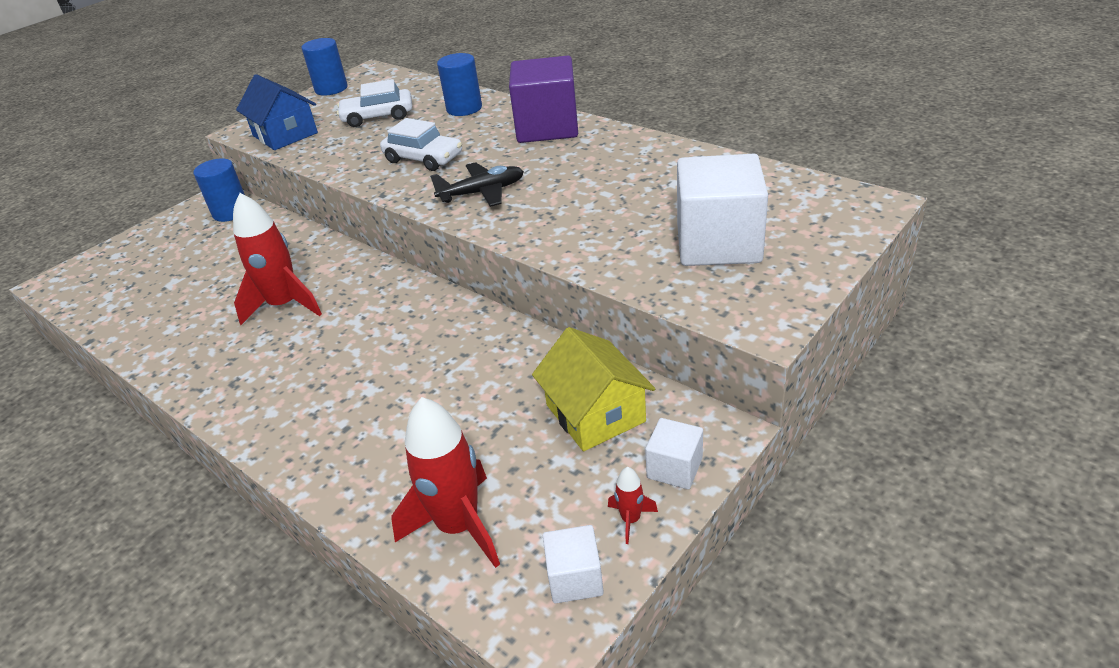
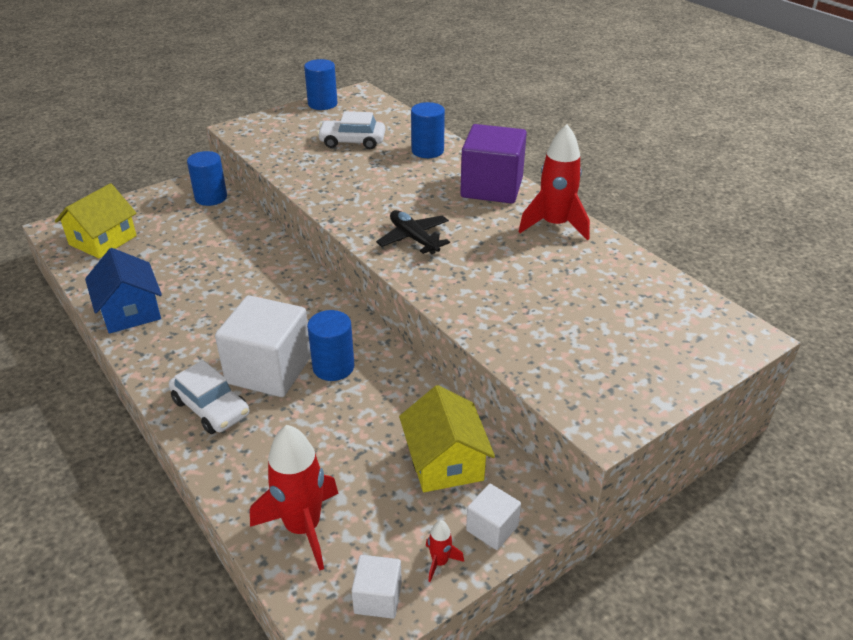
camera: 10 degrees right, 0 degrees up
red rocket [233,193,322,325] -> red rocket moved to [518,124,590,241]
blue house [236,74,318,150] -> blue house moved to [85,248,162,334]
white car [380,118,462,171] -> white car moved to [169,360,249,434]
black plane [430,162,524,207] -> black plane turned 120 degrees counterclockwise [376,210,450,254]
white cube [677,154,768,266] -> white cube moved to [215,295,311,397]
none -> yellow house [55,183,137,259]
none -> blue cylinder [307,310,354,381]

